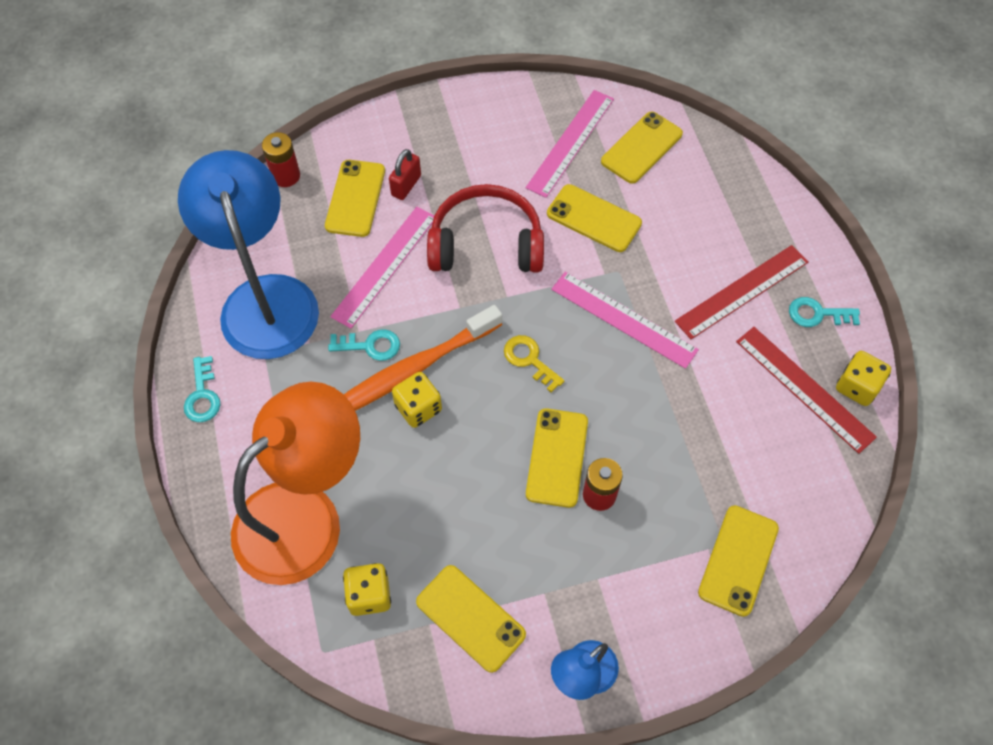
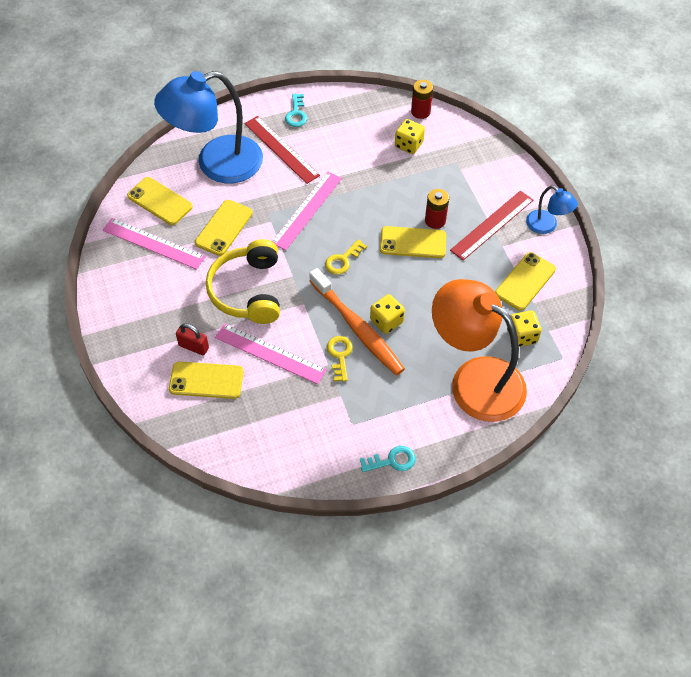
camera: 95 degrees left, 5 degrees down
blue lamp [178,150,319,359] -> blue lamp moved to [154,71,263,183]
red battery [262,132,300,187] -> red battery moved to [411,80,433,119]
turquoise key [328,329,400,361] -> yellow key [327,336,353,382]
red headphones [427,184,544,273] -> yellow headphones [206,239,280,324]
yellow phone [698,505,779,617] -> none
red ruler [736,327,877,454] -> red ruler moved to [450,190,533,261]
yellow dice [836,351,891,406] -> yellow dice moved to [395,119,425,154]

